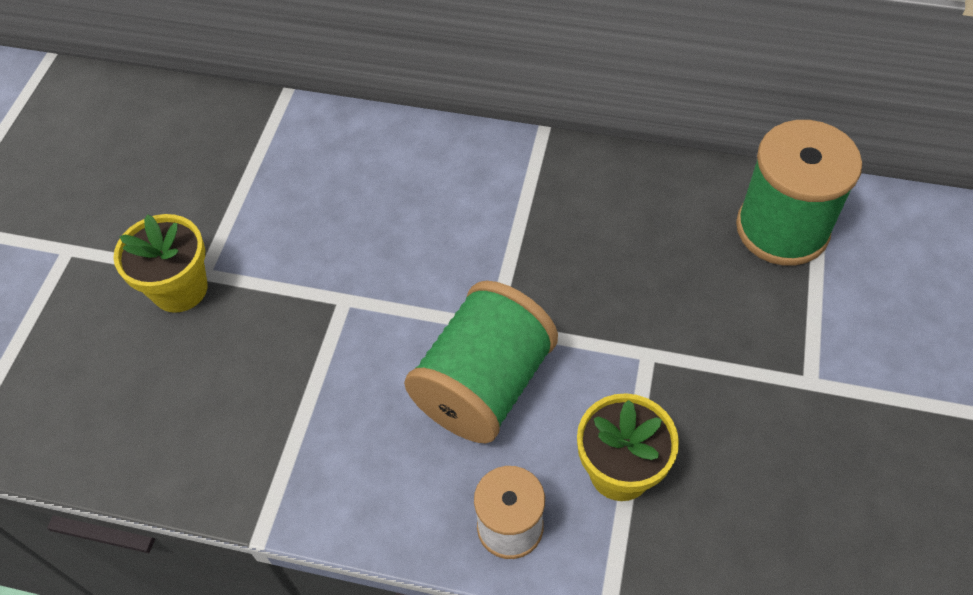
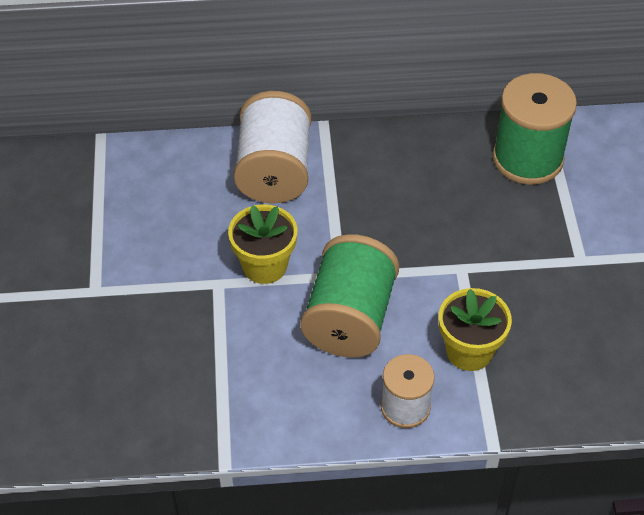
camera: 20 degrees left, 5 degrees down
yellow flower pot [113,214,208,313] -> yellow flower pot moved to [228,204,297,284]
none -> white spool [234,91,311,203]

